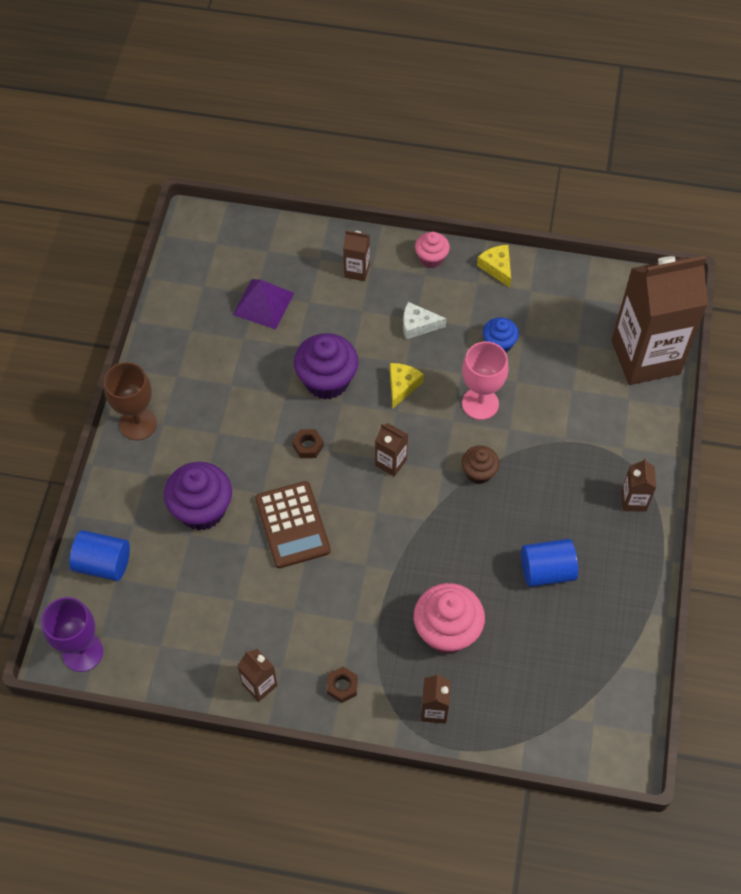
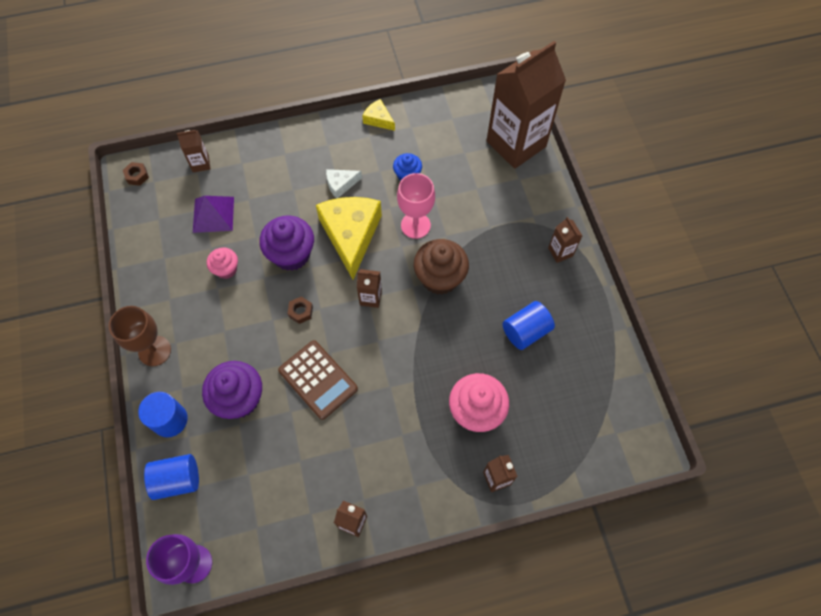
camera: 25 degrees left, 5 degrees up
brown nut [327,667,358,703] -> brown nut moved to [123,162,149,186]
brown carton [343,230,370,281] -> brown carton moved to [177,130,211,172]
yellow cheese [390,363,424,409] -> yellow cheese [316,197,382,279], size x2.16
pink cupcake [415,232,450,268] -> pink cupcake moved to [207,247,238,279]
brown cupcake [462,446,500,484] -> brown cupcake [414,239,469,295], size x1.75
none -> blue cylinder [138,392,188,437]

